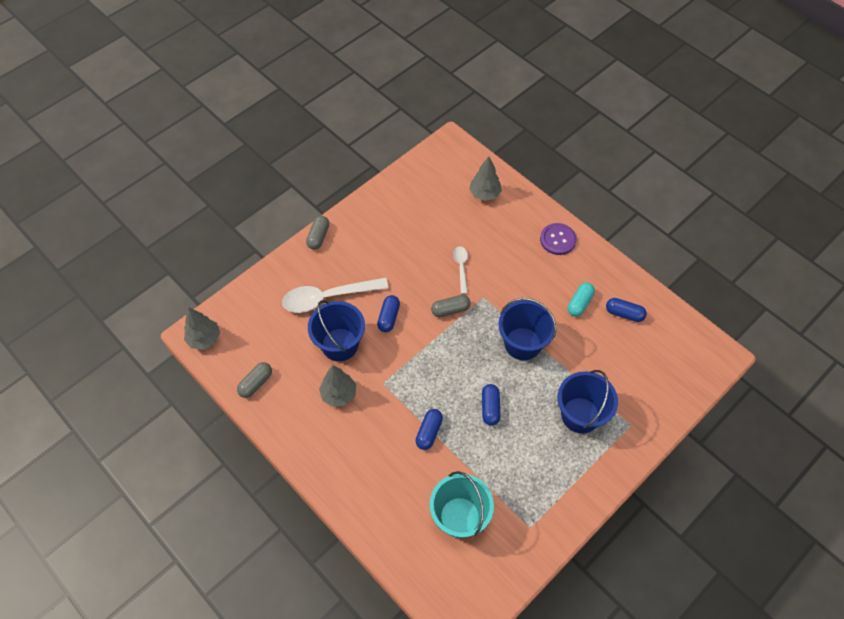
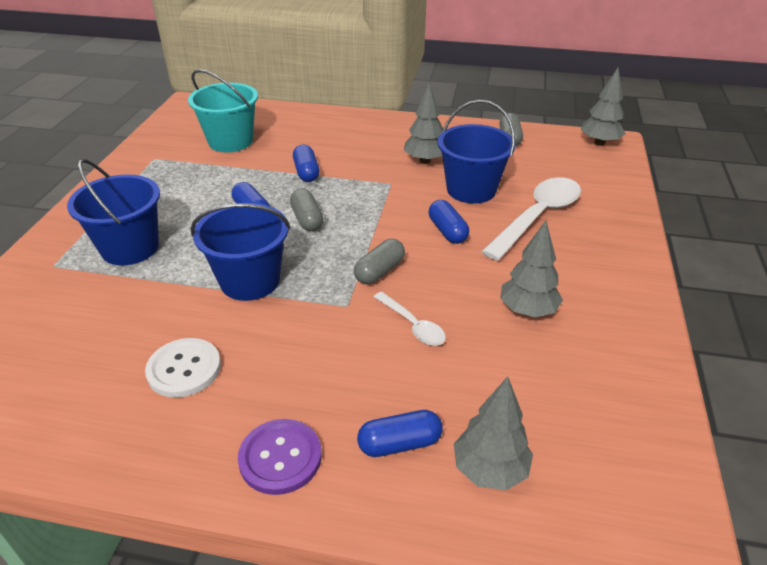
camera: 145 degrees right, 20 degrees down
grey capsule [306,216,329,250] -> grey capsule moved to [290,189,323,231]
turquoise capsule [568,283,595,317] -> white button [145,338,221,398]
blue capsule [606,298,647,322] -> blue capsule moved to [357,410,443,457]
none -> grey tree [500,221,563,317]

